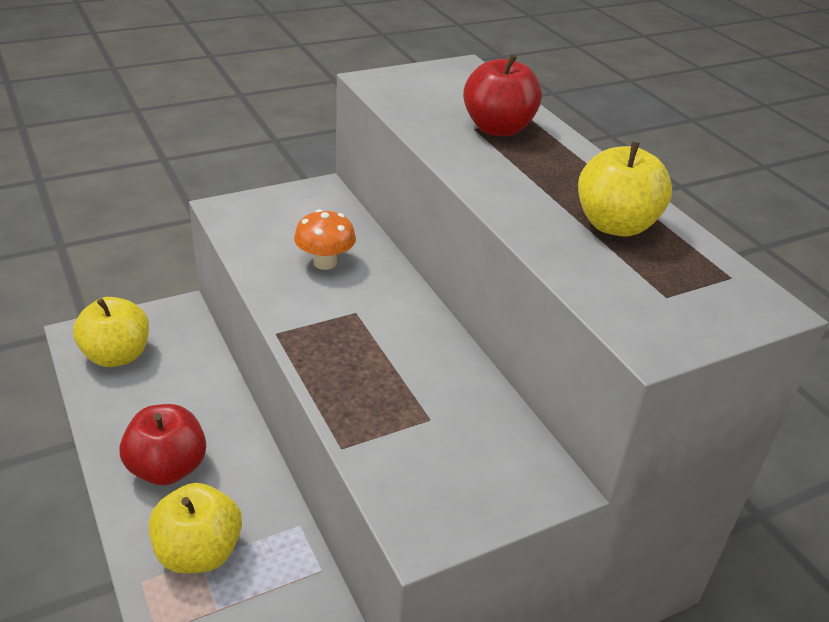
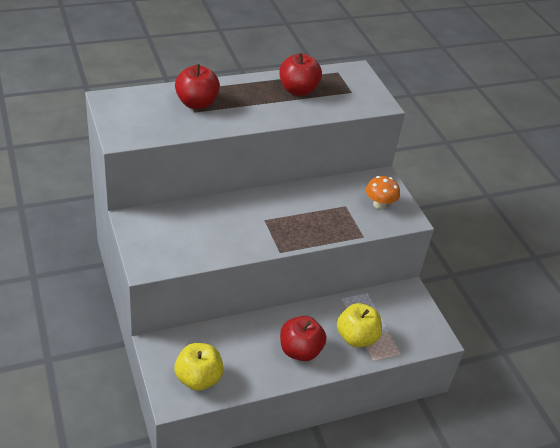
camera: 85 degrees left, 5 degrees up
orange mushroom [294,209,356,270] -> orange mushroom moved to [366,176,400,209]
yellow apple [578,141,672,237] -> red apple [279,53,322,96]

